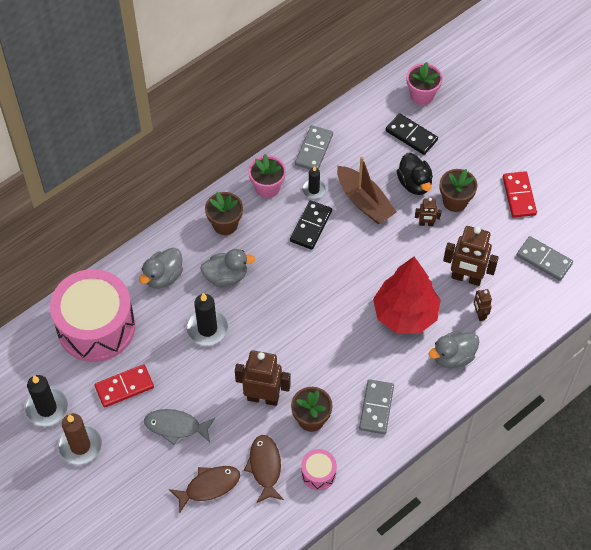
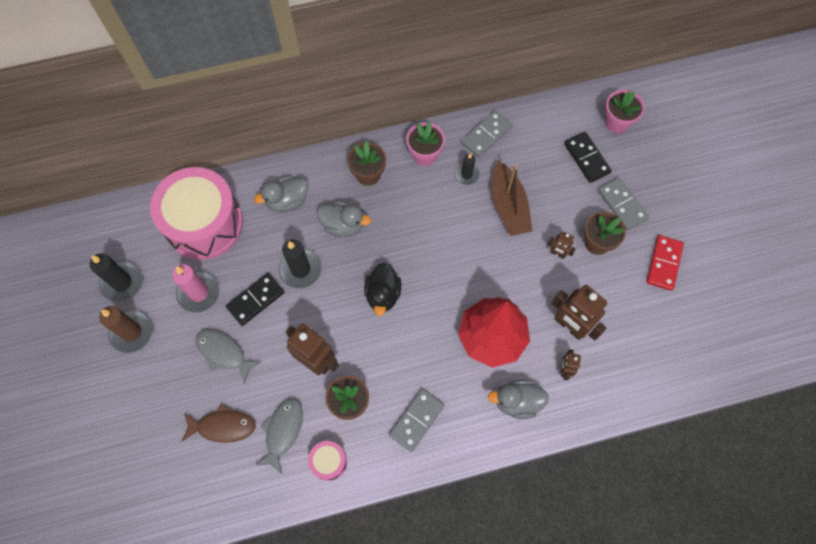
camera: 25 degrees right, 10 degrees up
red domino [95,364,154,408] -> pink candle [172,264,220,313]
brown fish [244,435,284,503] -> grey fish [256,399,303,474]
black domino [290,200,332,250] -> black domino moved to [226,273,284,326]
black duck [397,153,433,195] -> black duck moved to [364,262,401,316]
grey domino [517,236,573,281] -> grey domino moved to [598,177,649,230]

